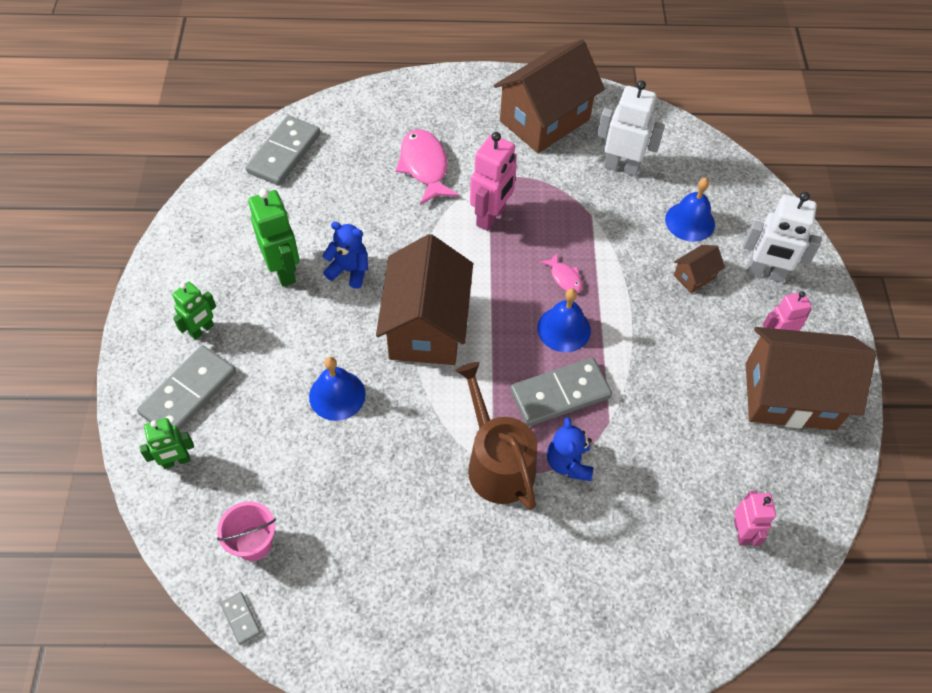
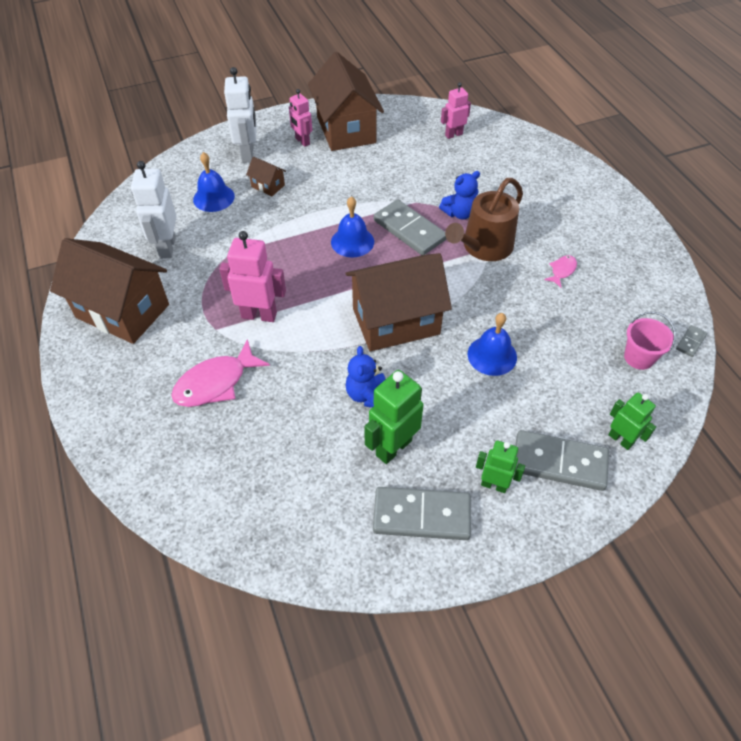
camera: 110 degrees left, 5 degrees down
grey domino [246,115,321,186] -> grey domino moved to [373,487,471,540]
pink fish [540,253,582,292] -> pink fish moved to [544,255,577,287]

